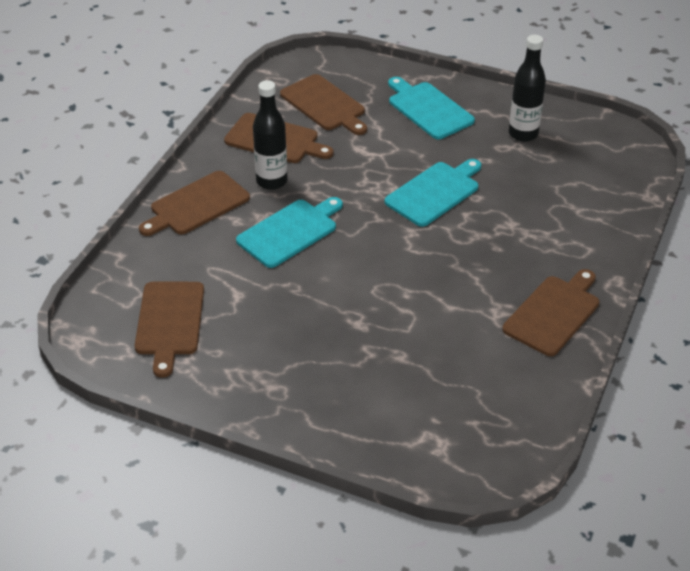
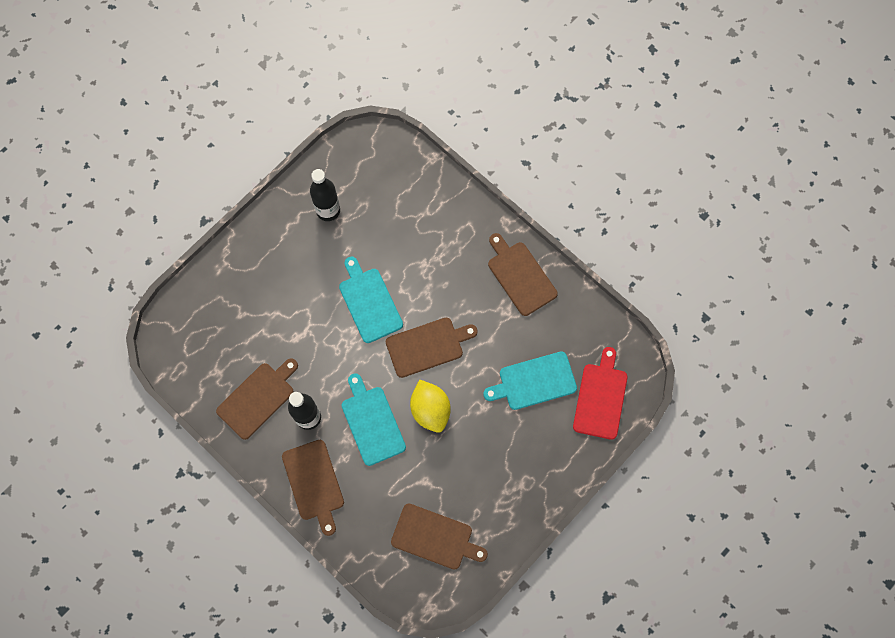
camera: 70 degrees left, 30 degrees up
brown cutting board [280,74,367,135] -> brown cutting board moved to [386,318,478,378]
turquoise cutting board [388,77,475,139] -> turquoise cutting board moved to [483,352,577,410]
none -> yellow lemon [410,379,451,433]
none -> red cutting board [573,347,628,440]

